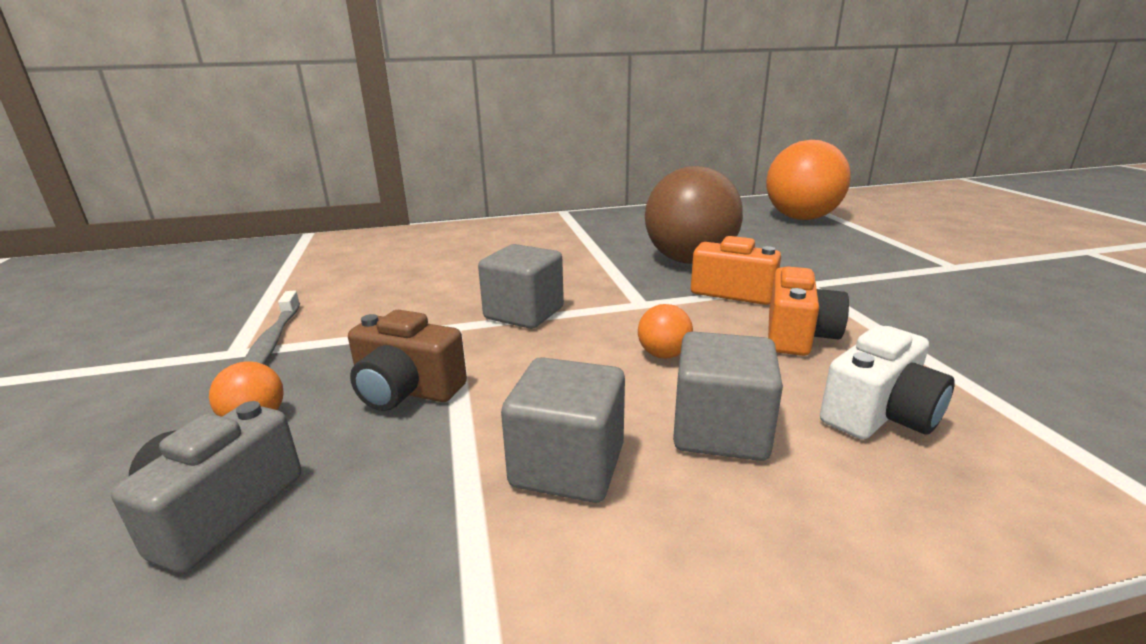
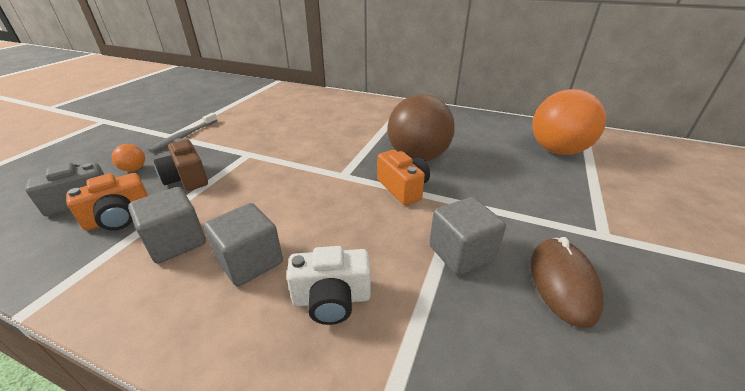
camera: 35 degrees right, 10 degrees up
grey cube [478,244,564,329] -> grey cube moved to [429,197,506,276]
orange ball [638,304,693,359] -> none
orange camera [768,266,849,356] -> orange camera moved to [66,173,148,231]
none -> brown mouse [531,237,604,328]

